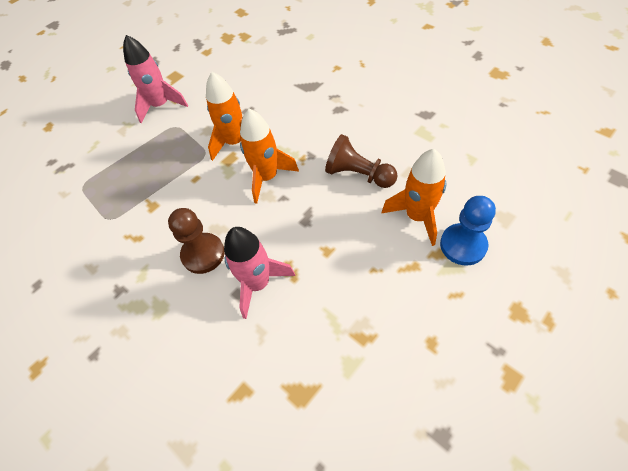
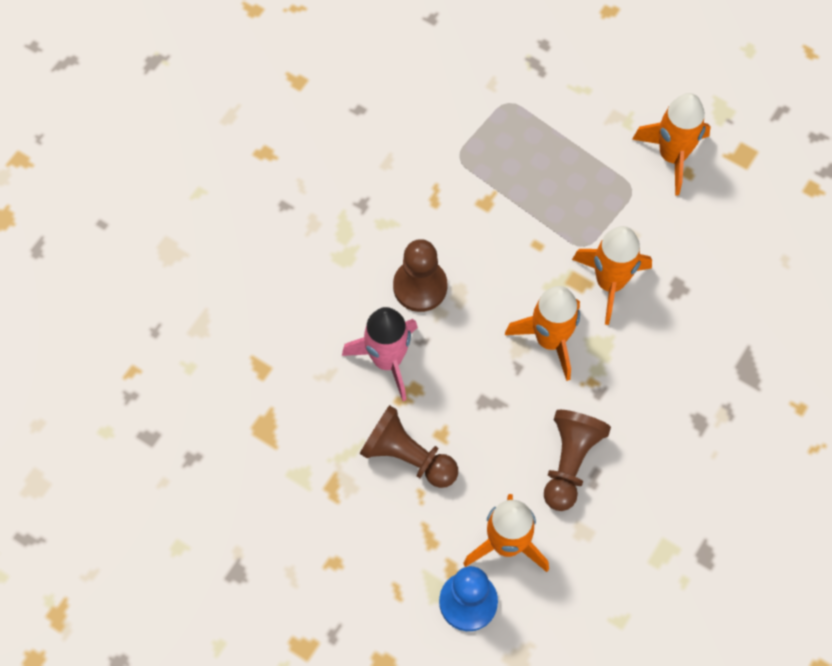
camera: 75 degrees right, 10 degrees up
pink rocket [123,35,188,124] -> orange rocket [632,93,711,195]
none -> brown pawn [360,405,458,488]

